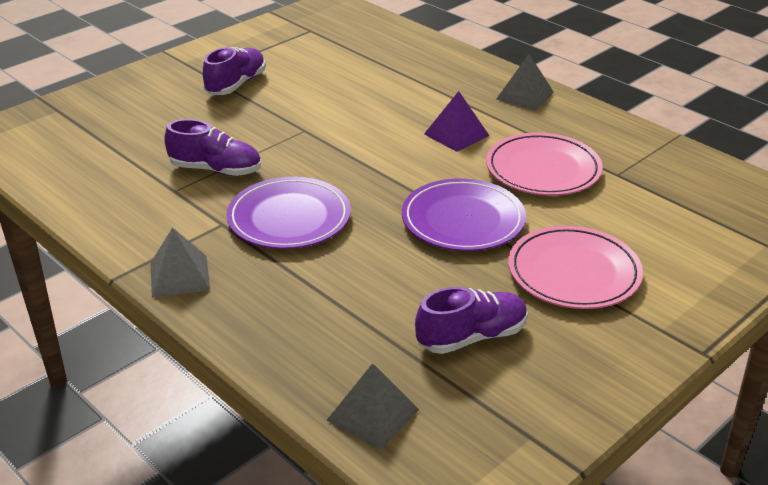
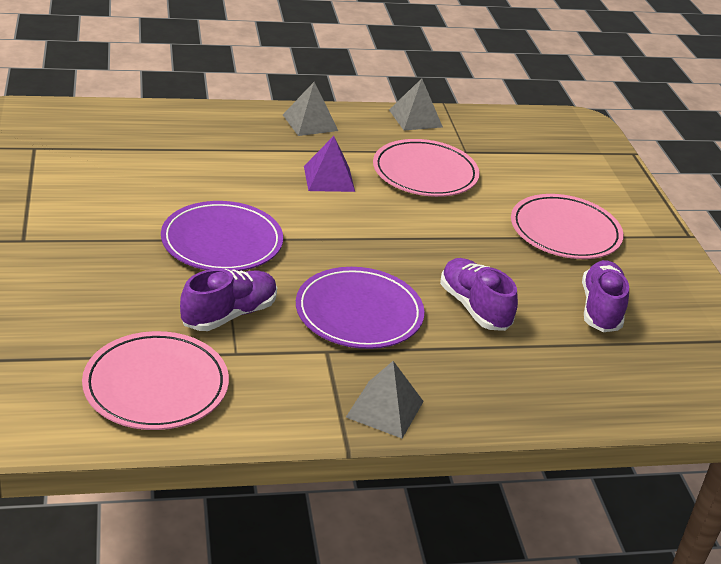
camera: 60 degrees left, 0 degrees up
purple shoe [203,47,266,95] -> purple shoe moved to [440,258,518,331]
grey pyramid [327,363,419,450] -> grey pyramid moved to [389,79,443,131]
purple plate [402,178,526,251] -> purple plate moved to [161,201,283,271]
none -> pink plate [82,331,229,430]

